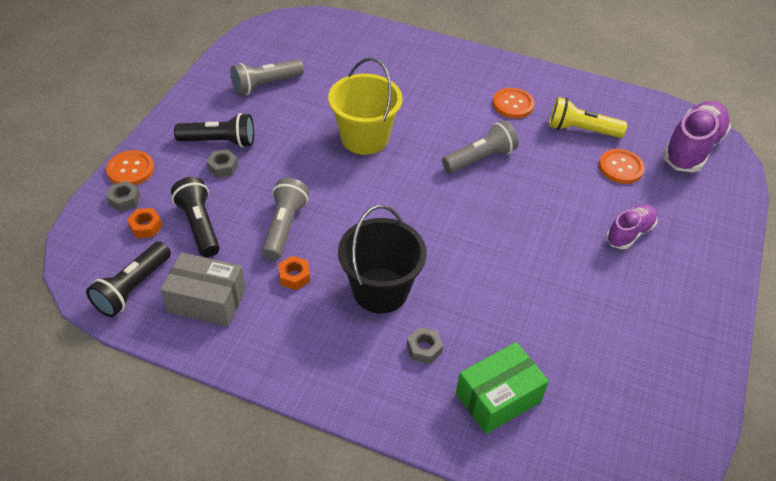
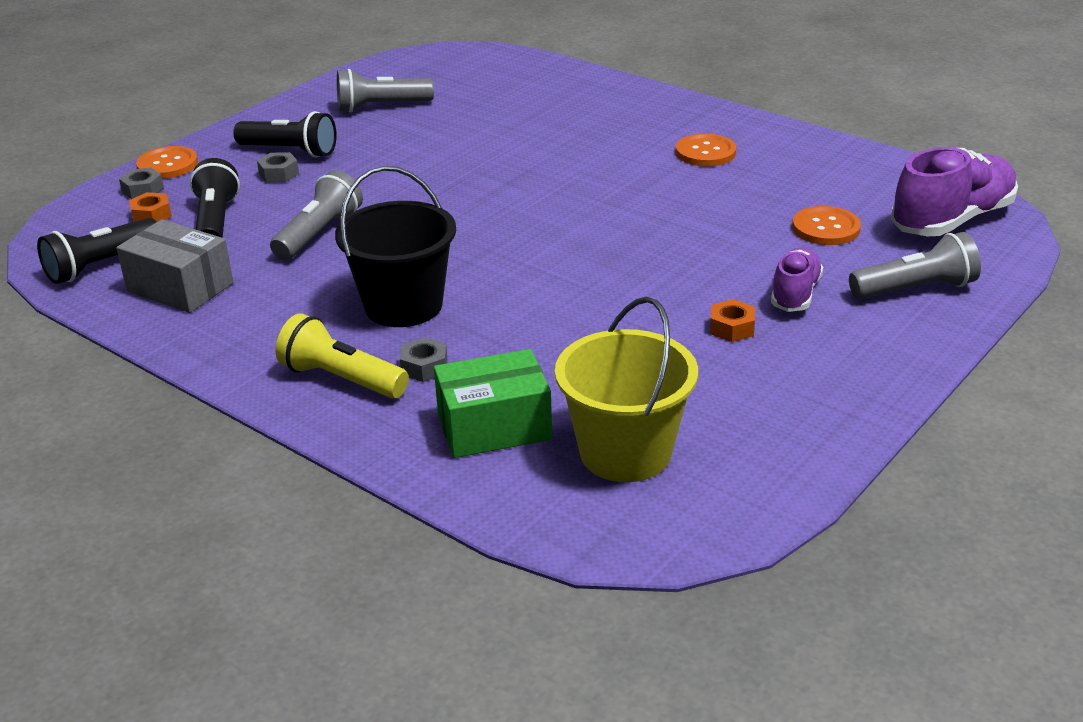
camera: 20 degrees right, 15 degrees down
orange nut [278,256,310,290] -> orange nut moved to [710,299,755,342]
yellow bucket [328,57,402,155] -> yellow bucket moved to [555,297,698,482]
grey flashlight [442,120,519,173] -> grey flashlight moved to [849,232,981,299]
yellow flashlight [549,97,627,138] -> yellow flashlight moved to [276,313,409,399]
purple shoe [606,204,658,249] -> purple shoe turned 45 degrees counterclockwise [771,247,823,312]

